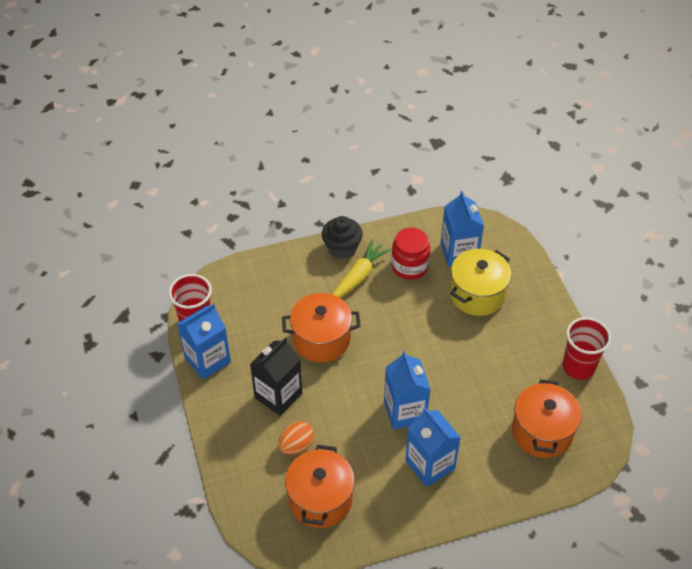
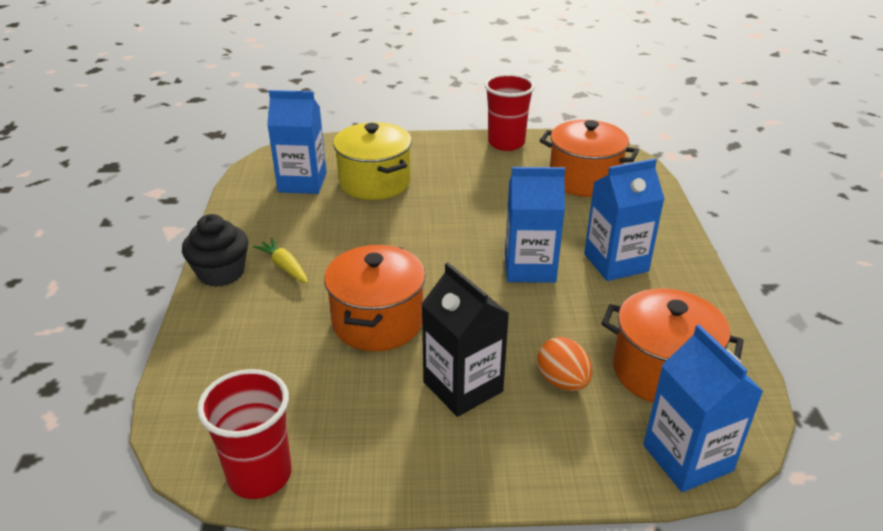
camera: 75 degrees left, 15 degrees down
blue carton [177,304,231,380] -> blue carton moved to [643,325,764,492]
yellow carrot [332,239,391,298] -> yellow carrot [253,238,308,283], size x0.64
red jar [391,228,430,280] -> none

